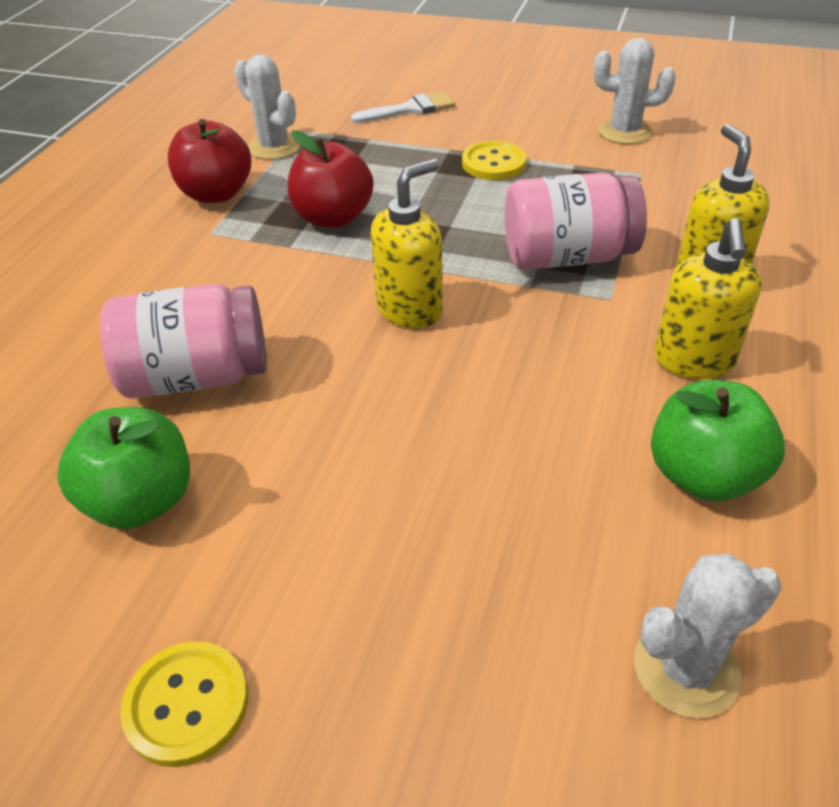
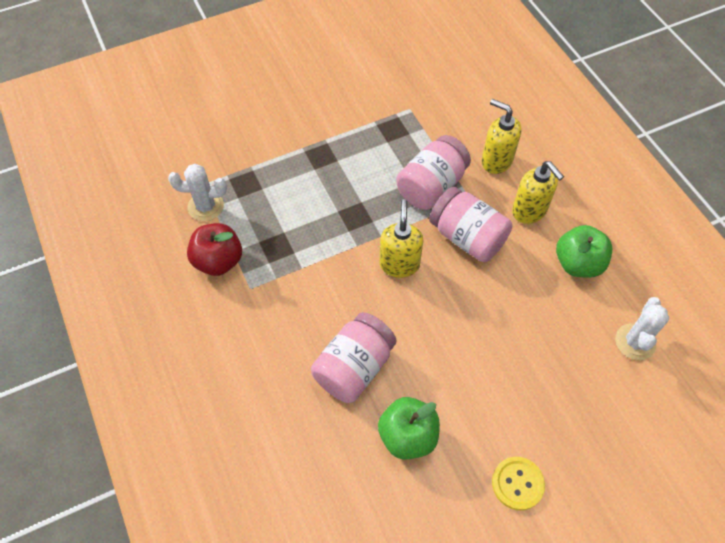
camera: 45 degrees left, 15 degrees up
red apple [288,130,374,228] -> none
white brush [350,91,455,123] -> none
yellow button [462,141,527,180] -> none
white cactus [594,38,676,144] -> none
none -> pink jar [429,187,512,262]

